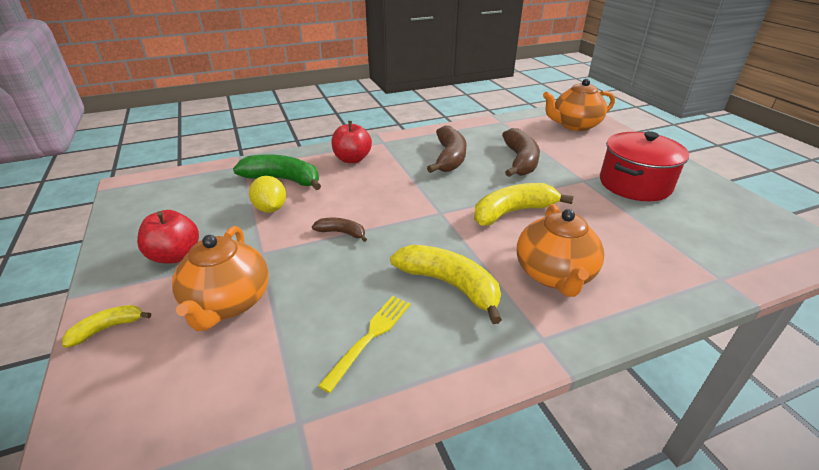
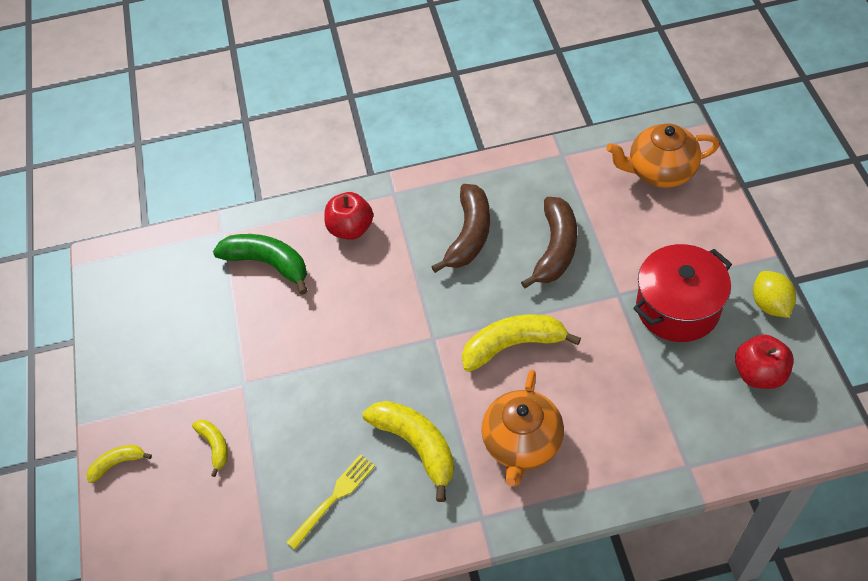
camera: 15 degrees right, 20 degrees up
red apple [137,210,199,264] -> red apple moved to [735,334,794,389]
orange teapot [172,226,269,331] -> yellow banana [192,420,228,477]
yellow lemon [249,176,286,213] -> yellow lemon moved to [753,271,796,318]
brown banana [312,218,367,242] -> none

